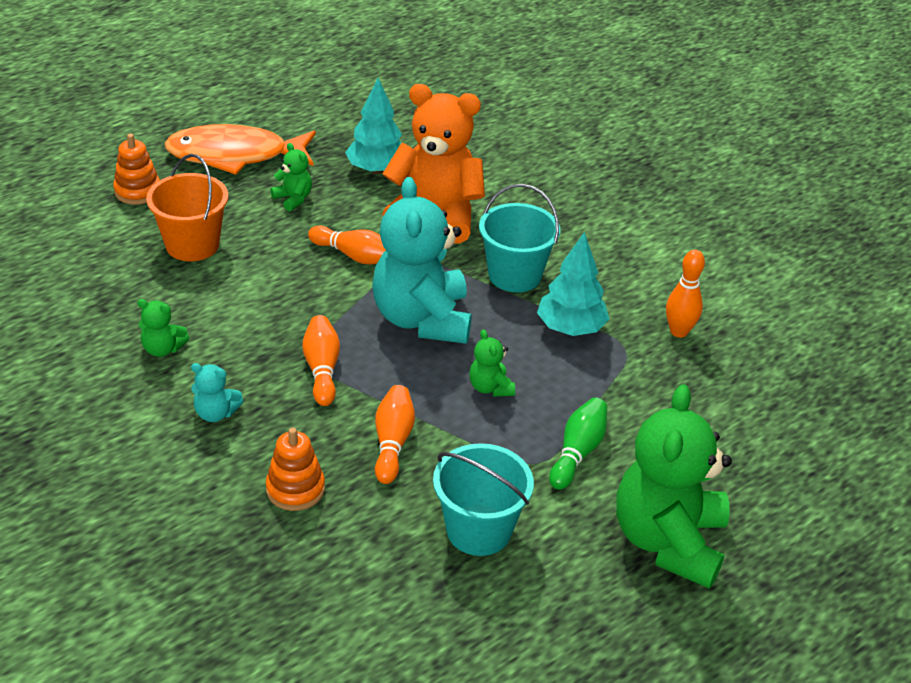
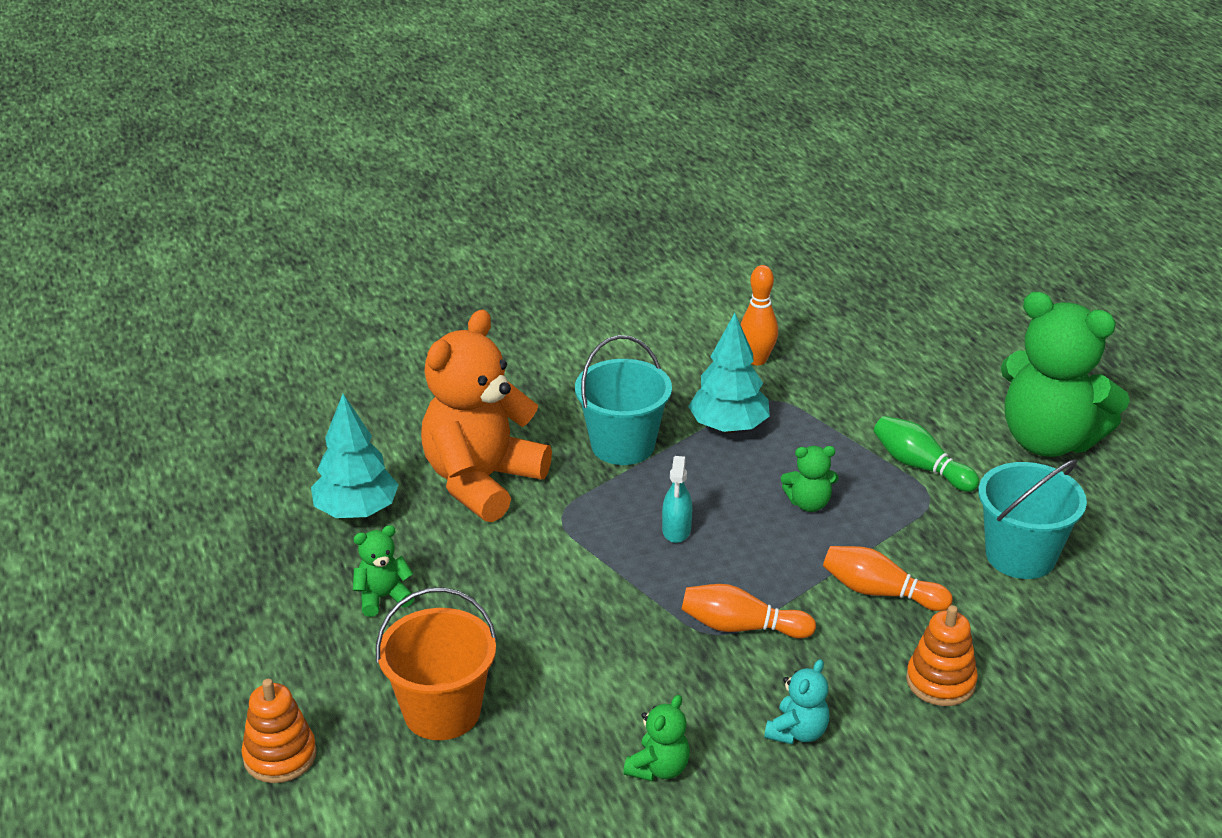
camera: 70 degrees left, 5 degrees down
orange fish [164,124,316,175] -> none
orange bowling pin [308,226,386,264] -> none
turquoise teddy bear [372,177,472,344] -> turquoise spray bottle [662,456,692,543]

